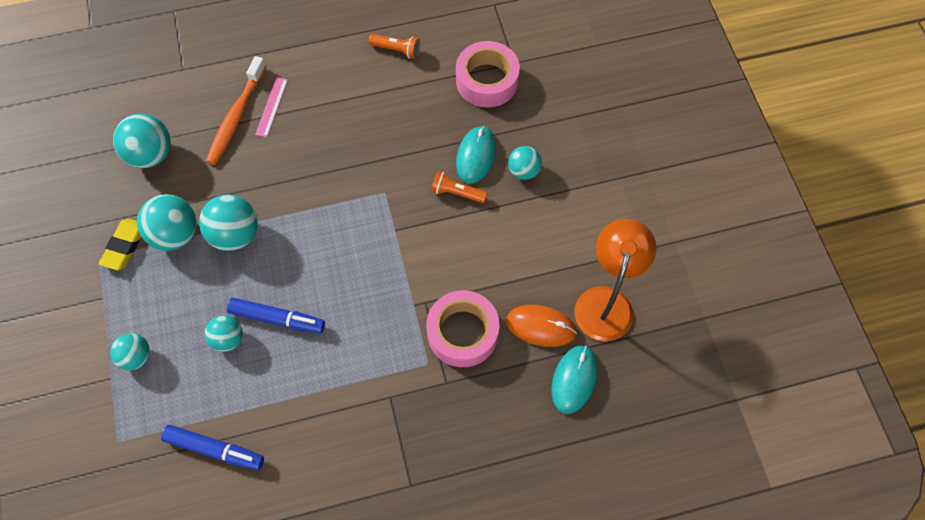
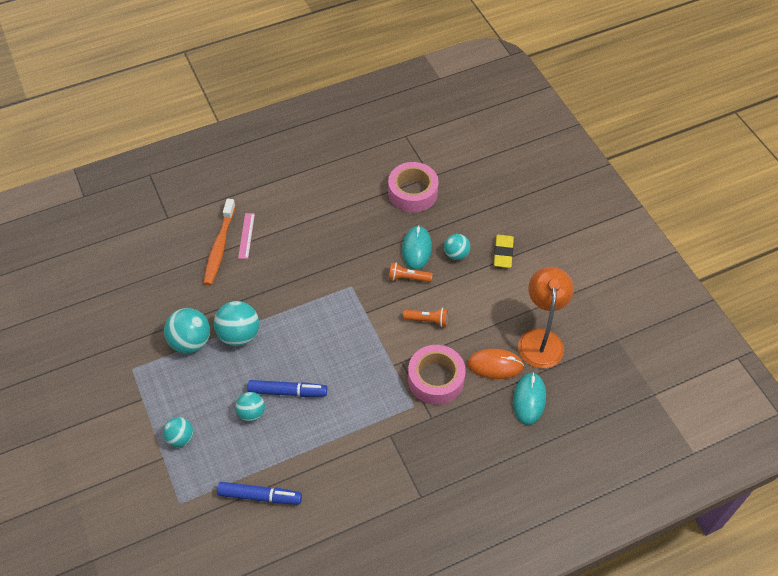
camera: 10 degrees left, 10 degrees down
yellow eraser [99,219,141,270] -> yellow eraser moved to [494,235,514,268]
turquoise ball [113,114,171,168] -> none
orange flashlight [369,34,420,59] -> orange flashlight moved to [403,308,448,327]

